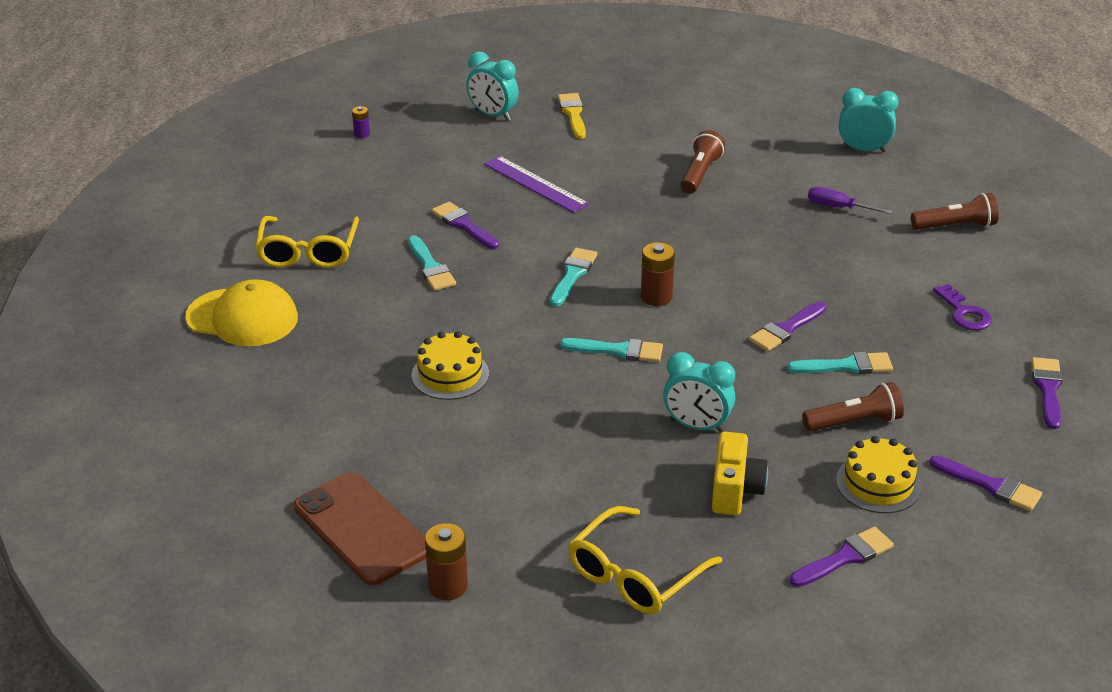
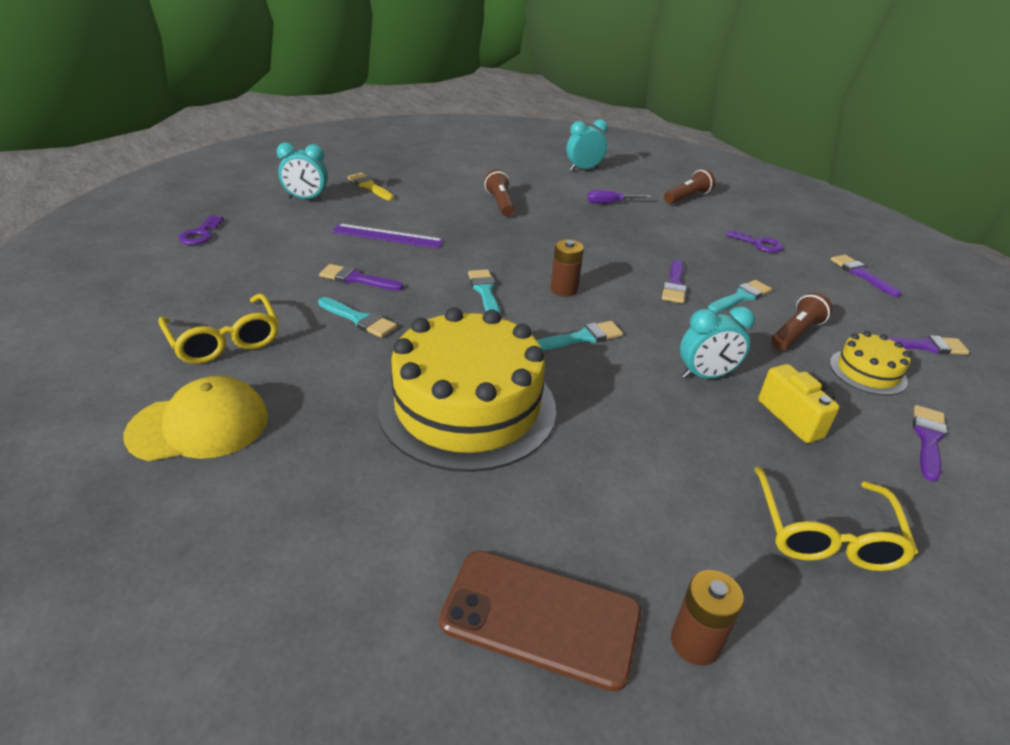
camera: 35 degrees left, 0 degrees up
purple battery [352,106,370,138] -> purple key [178,215,224,245]
yellow cake [411,331,489,400] -> yellow cake [378,307,556,472], size x2.18

